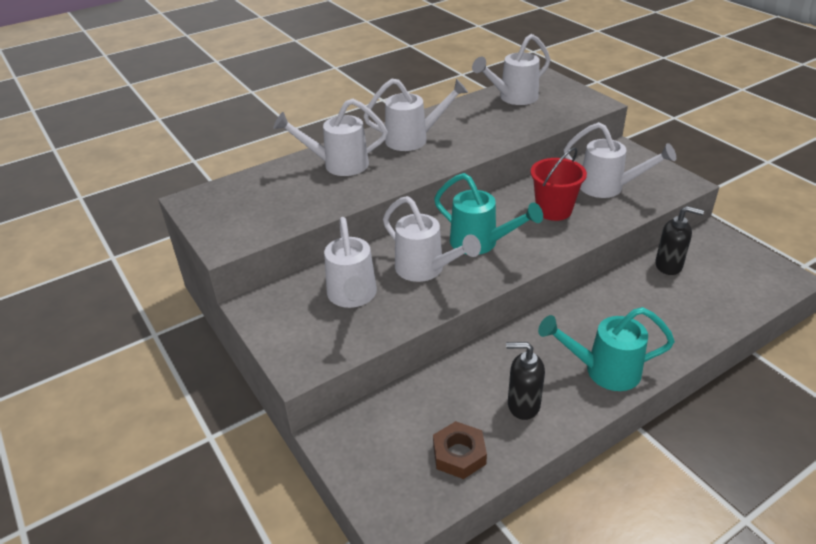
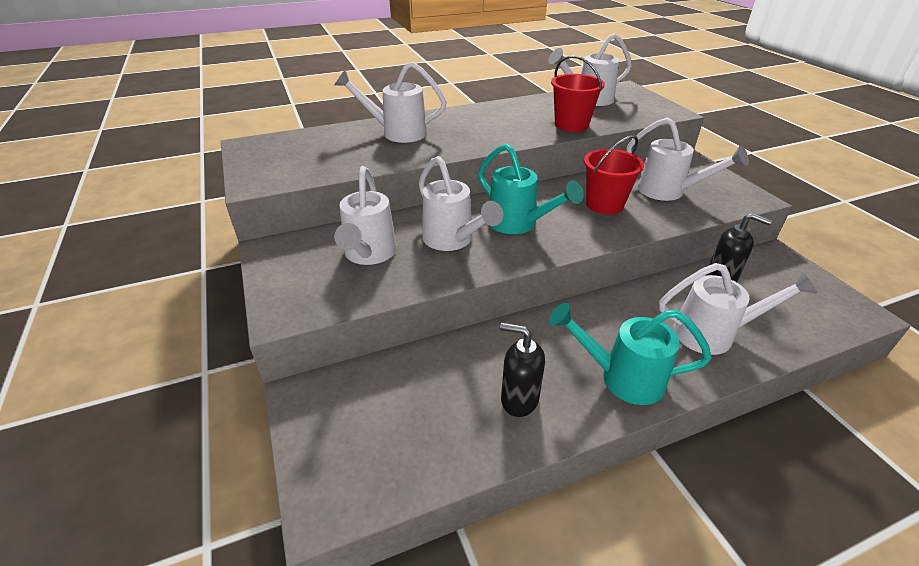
camera: 10 degrees right, 0 degrees up
white watering can [364,78,468,151] -> white watering can moved to [659,263,817,355]
brown nut [433,421,487,479] -> none
none -> red bucket [551,55,605,132]

